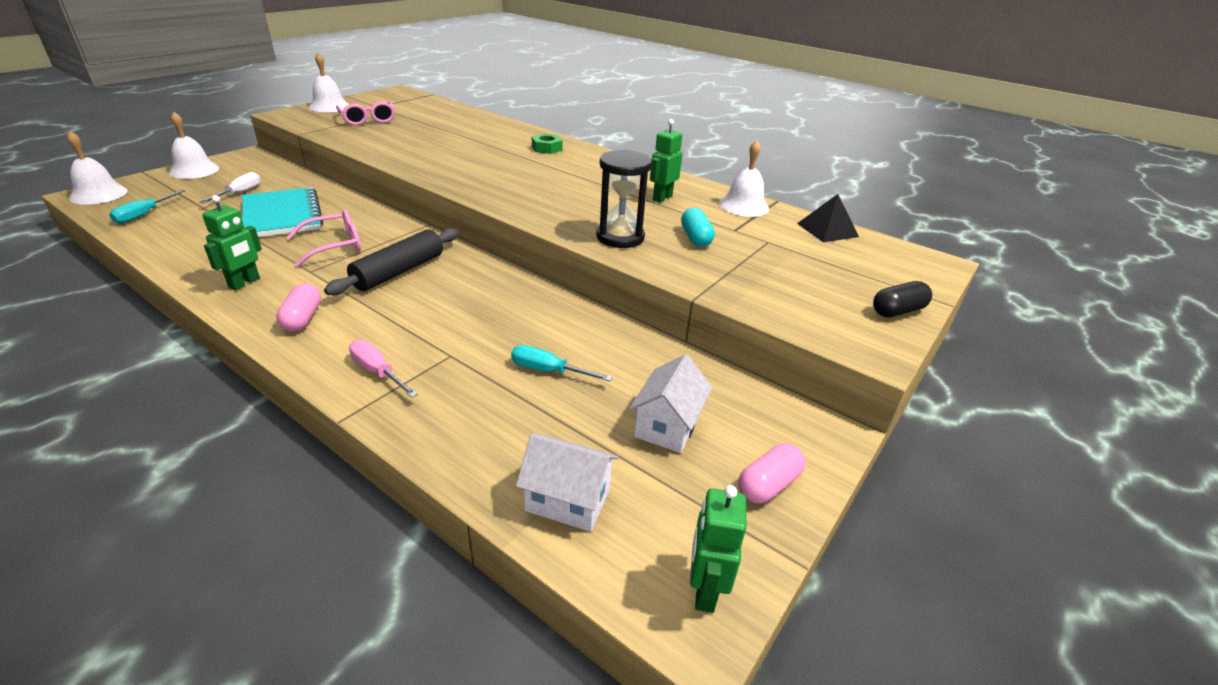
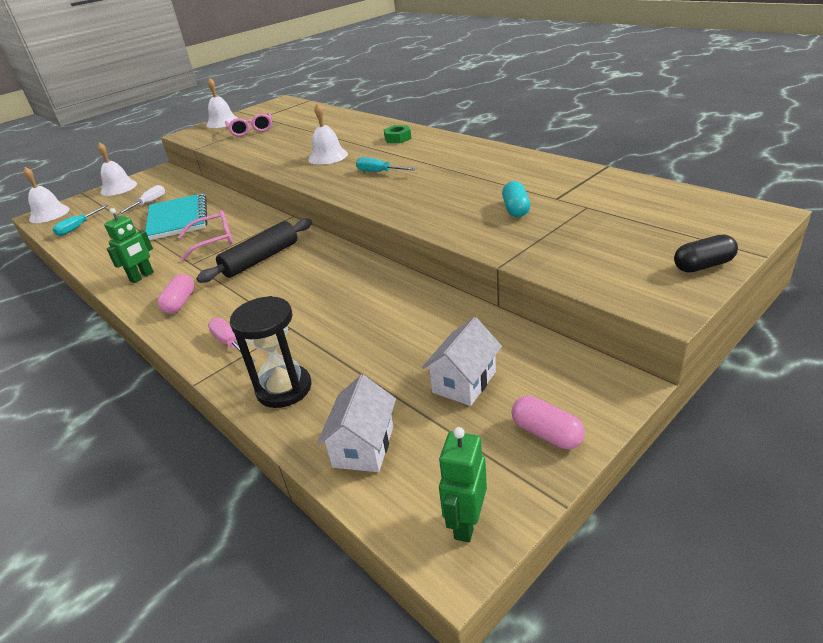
camera: 15 degrees right, 0 degrees up
turquoise screwdriver [511,345,613,381] -> turquoise screwdriver moved to [356,157,416,172]
white house [516,433,619,532] -> white house turned 75 degrees clockwise [317,375,396,472]
black hourglass [596,150,652,248] -> black hourglass moved to [230,296,312,408]
green robot [650,119,682,203] -> none
white bell [719,140,769,217] -> white bell moved to [308,103,348,165]
pink capsule [738,443,805,503] -> pink capsule turned 75 degrees clockwise [511,396,585,449]
black pyramid [797,194,859,242] -> none

